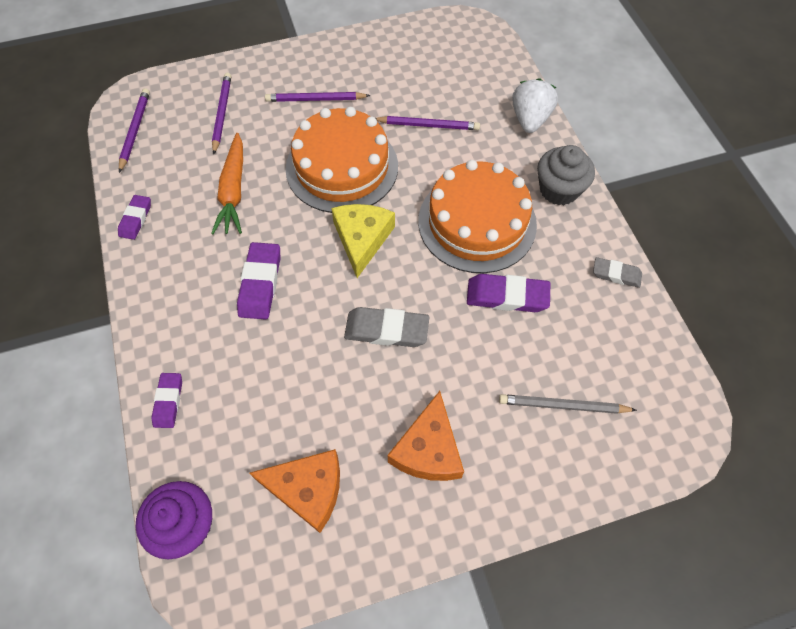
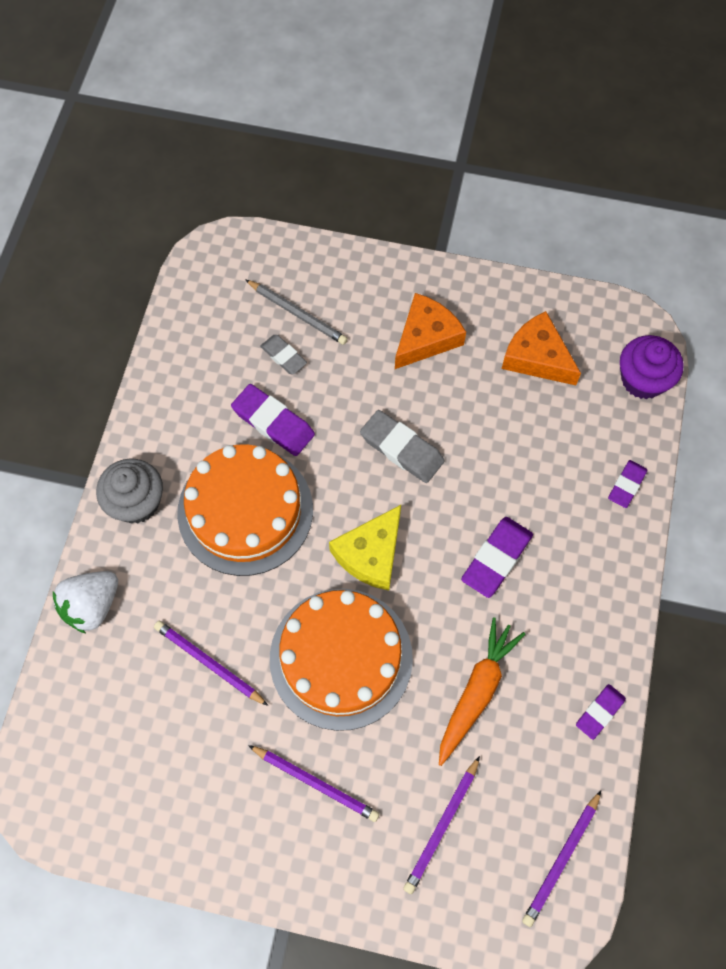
camera: 150 degrees left, 5 degrees up
grey eraser [593,257,642,288] -> grey eraser moved to [260,335,307,374]

